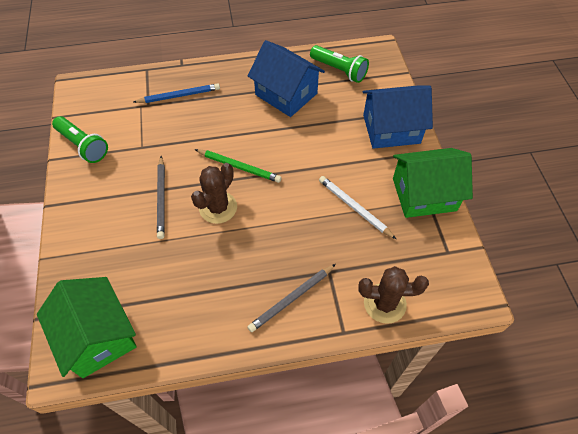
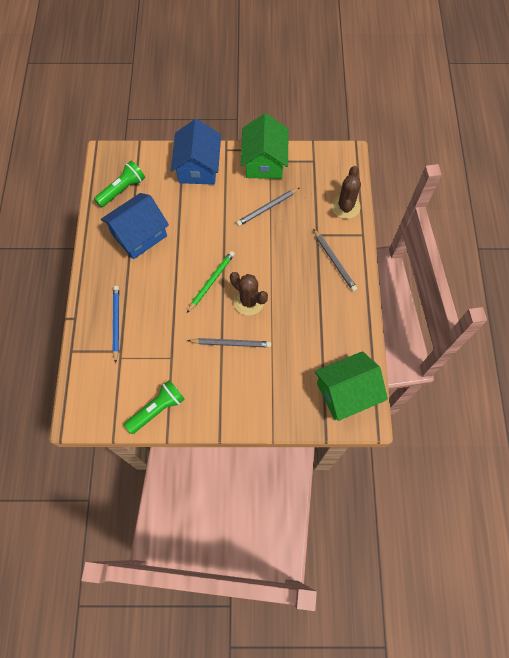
camera: 80 degrees left, 10 degrees up
white pencil [319,176,396,239] -> grey pencil [236,188,299,226]

